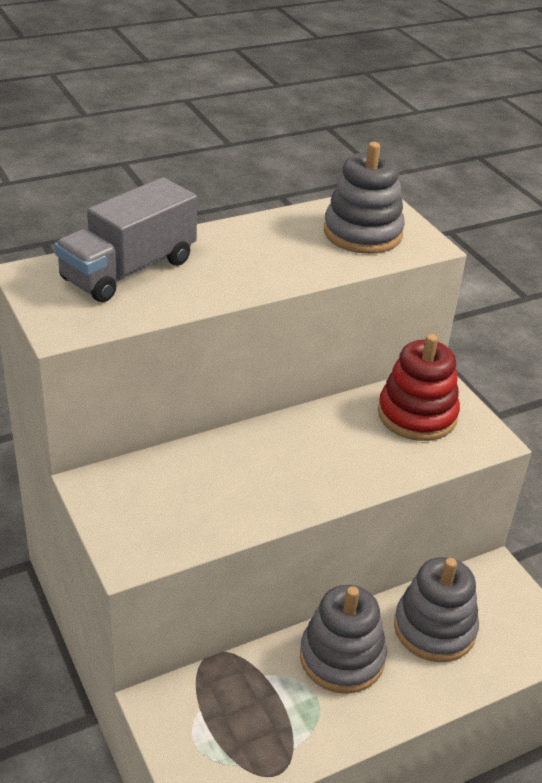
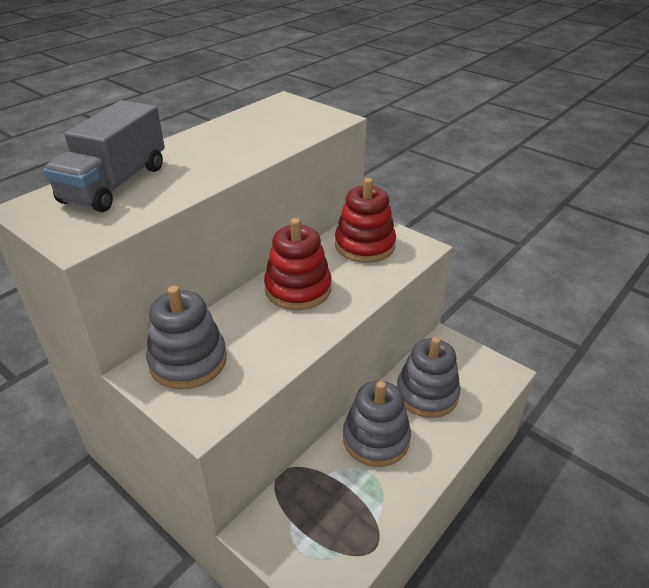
camera: 20 degrees left, 0 degrees up
grey stacking toy [324,142,405,254] -> grey stacking toy moved to [146,286,227,389]
none -> red stacking toy [264,218,332,310]

